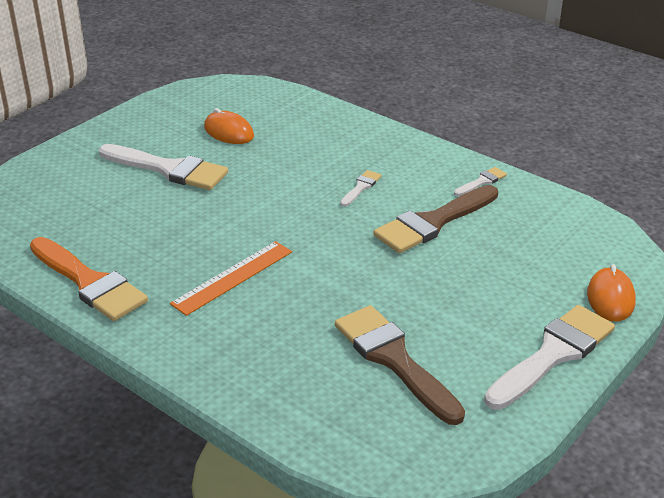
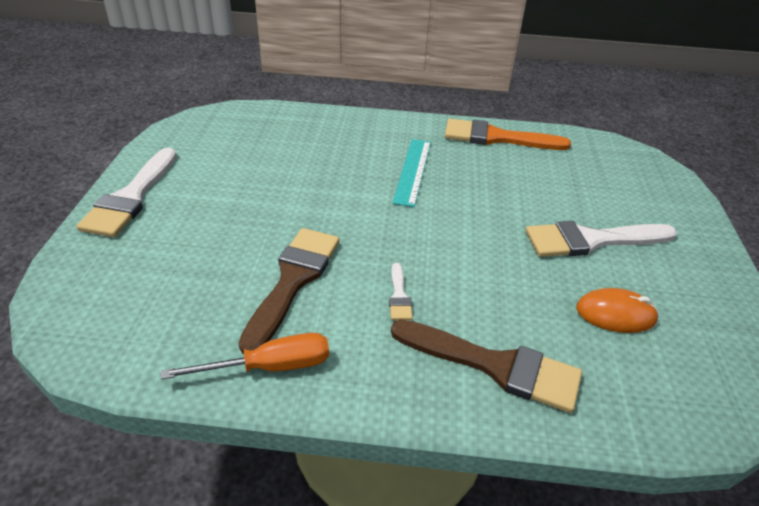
camera: 145 degrees right, 5 degrees up
orange ruler [170,241,292,316] -> turquoise ruler [392,139,431,207]
brown brush [335,305,465,425] -> brown brush moved to [391,319,582,413]
white brush [454,167,507,196] -> orange screwdriver [161,333,329,379]
orange mouse [587,264,636,322] -> none

